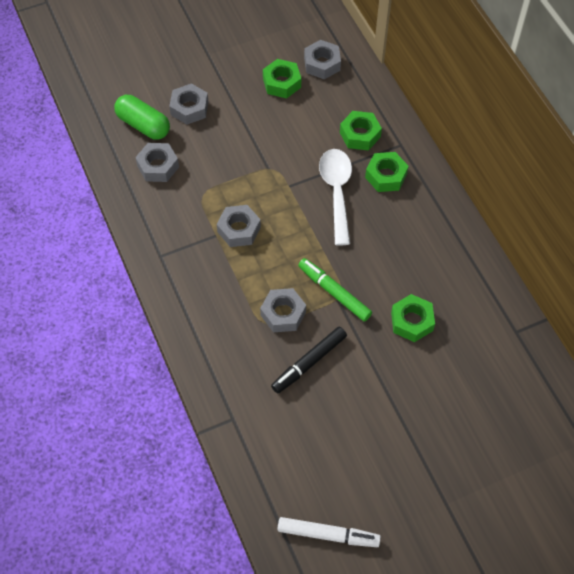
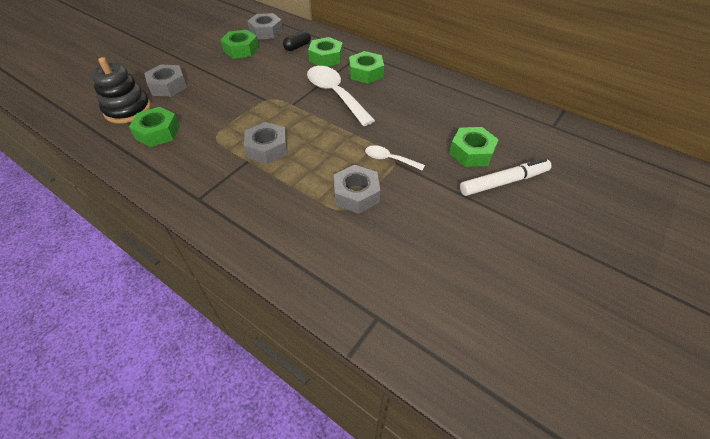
camera: 30 degrees left, 10 degrees down
green capsule [114,95,170,140] -> black stacking toy [91,57,151,124]
grey nut [135,143,179,182] -> green nut [129,107,180,147]
black marker [271,327,347,393] -> none
white marker [277,517,381,547] -> white marker moved to [460,158,552,196]
green marker [298,258,372,322] -> white spoon [365,145,425,171]
none -> black capsule [283,30,311,51]

